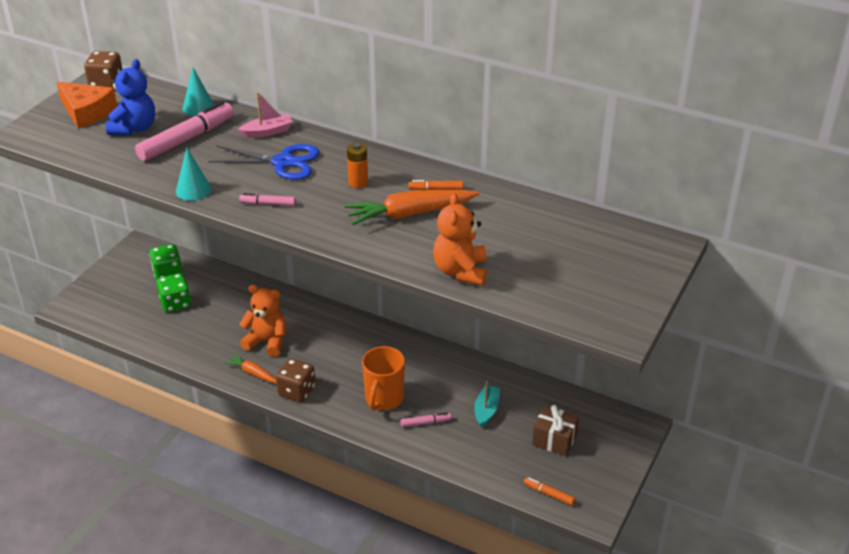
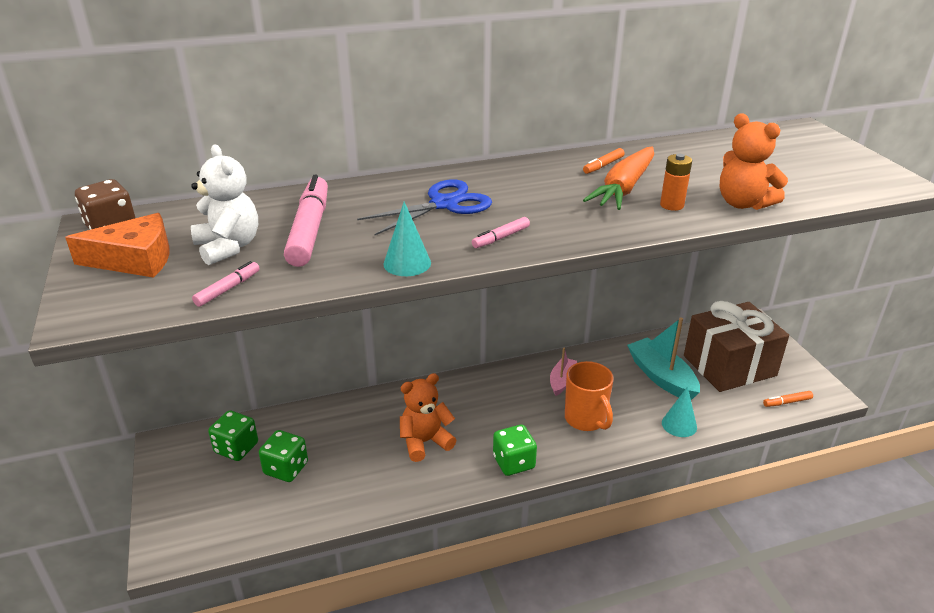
camera: 45 degrees left, 5 degrees down
blue teddy bear [106,59,155,135] -> white teddy bear [191,145,258,265]
turquoise cone [183,67,214,116] -> turquoise cone moved to [662,387,697,437]
orange carrot [224,354,276,383] -> none
pink boat [238,92,293,138] -> pink boat moved to [550,348,577,396]
brown dice [276,358,316,402] -> green dice [493,424,537,476]
orange battery [347,143,368,188] -> orange battery moved to [660,154,692,211]
pink marker [401,412,451,427] -> pink marker moved to [192,261,260,307]
turquoise boat [474,381,500,427] -> turquoise boat [627,317,700,400], size x1.72
brown gift [532,405,579,456] -> brown gift [684,301,789,392], size x1.98

